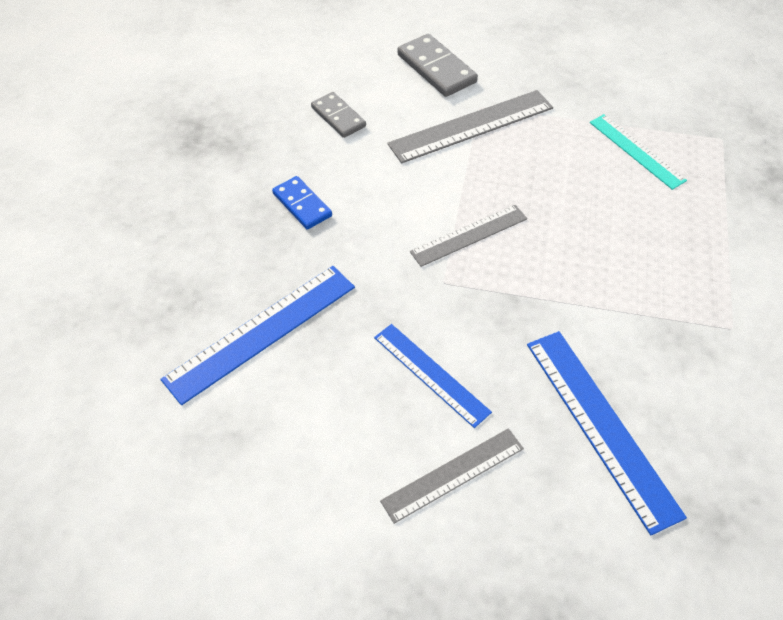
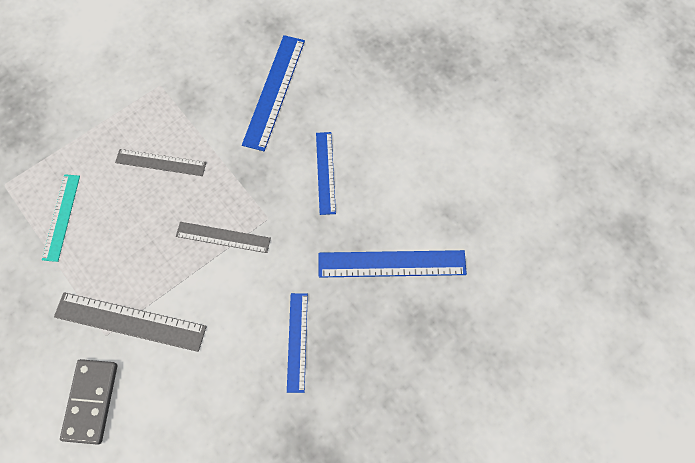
camera: 140 degrees left, 15 degrees up
blue domino [272,176,332,230] -> blue ruler [287,293,308,393]
grey domino [311,92,366,138] -> none
grey ruler [380,428,524,524] -> grey ruler moved to [115,149,206,176]

